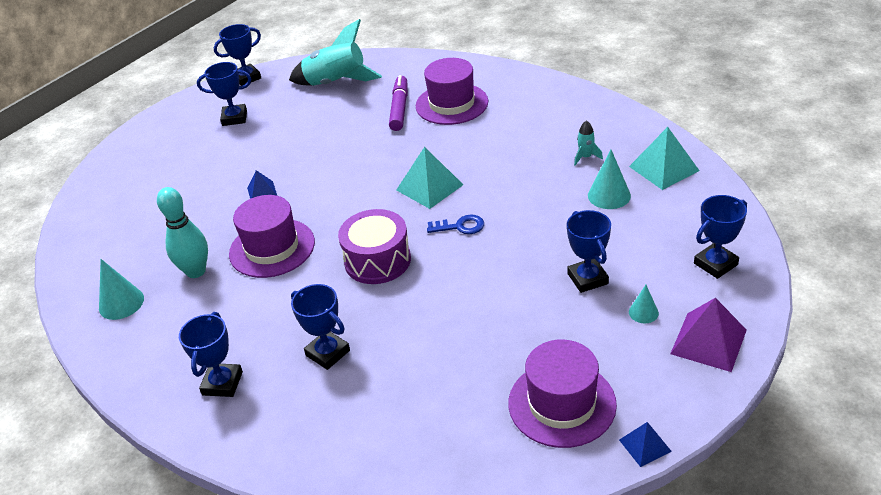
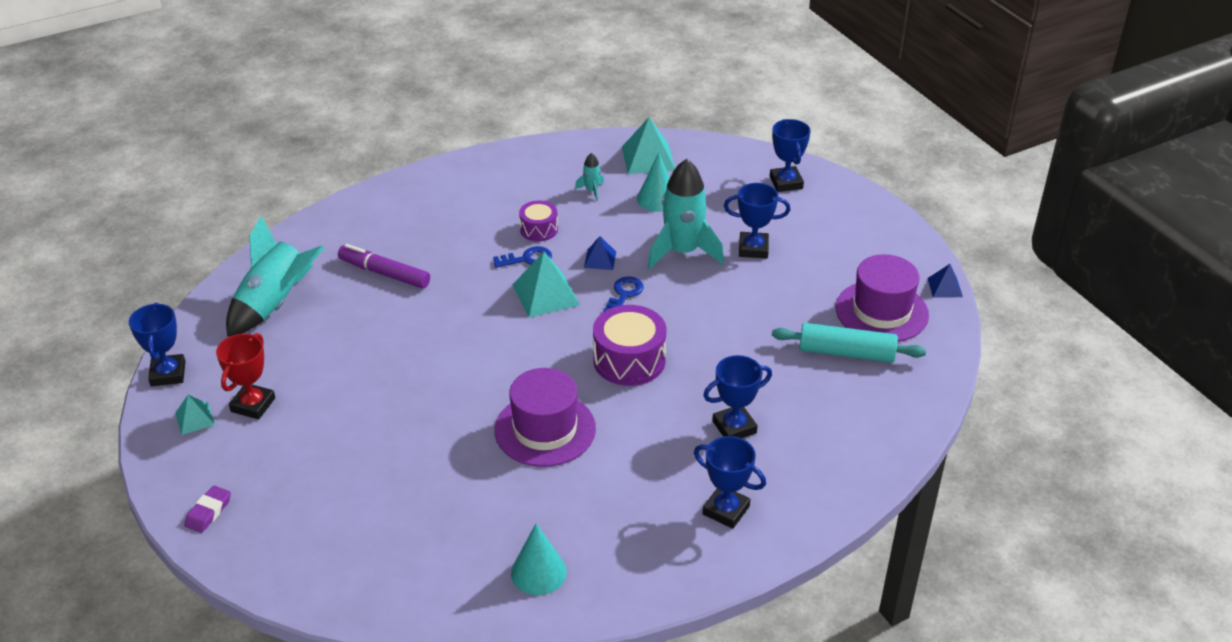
camera: 70 degrees left, 0 degrees up
turquoise bowling pin [157,187,208,278] -> none
blue trophy [197,62,251,126] -> red trophy [216,333,275,419]
blue pyramid [247,170,277,199] -> blue pyramid moved to [584,236,616,270]
purple hat [416,58,488,125] -> none
turquoise cone [629,285,659,323] -> none
purple pyramid [670,298,747,372] -> none
none -> turquoise pyramid [175,395,215,435]
none -> purple eraser [184,485,231,533]
none -> blue key [493,246,552,268]
none -> purple drum [519,201,558,242]
none -> turquoise rocket [647,159,724,269]
none -> turquoise rolling pin [772,323,926,363]

